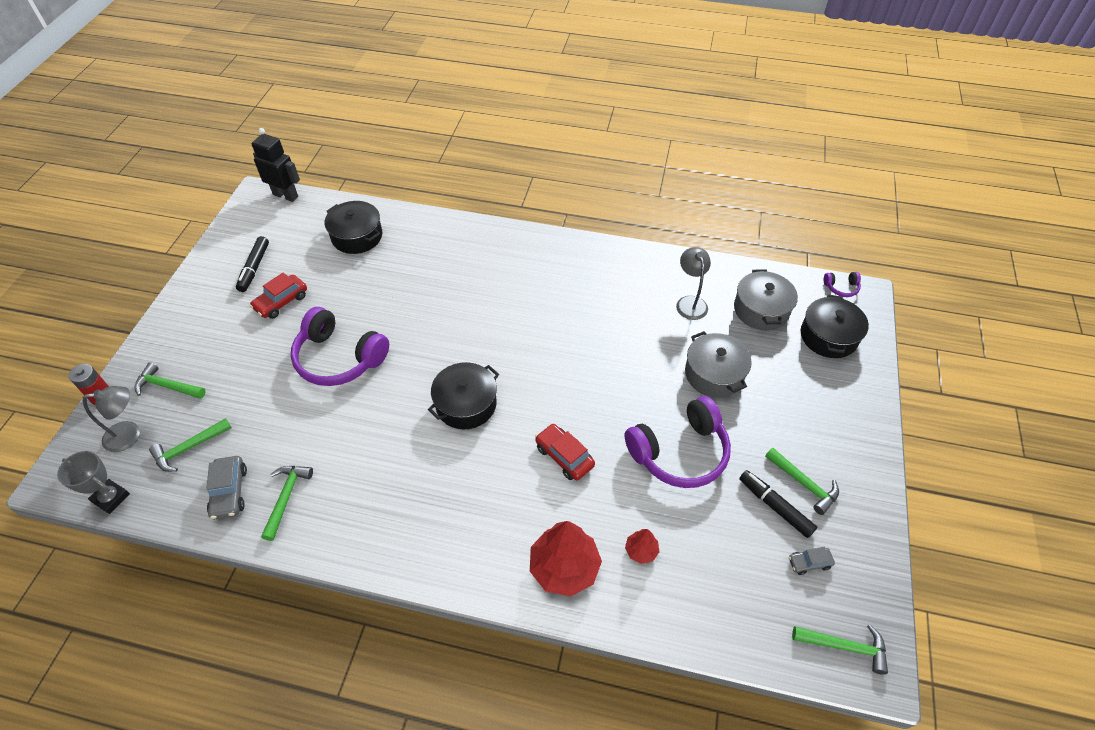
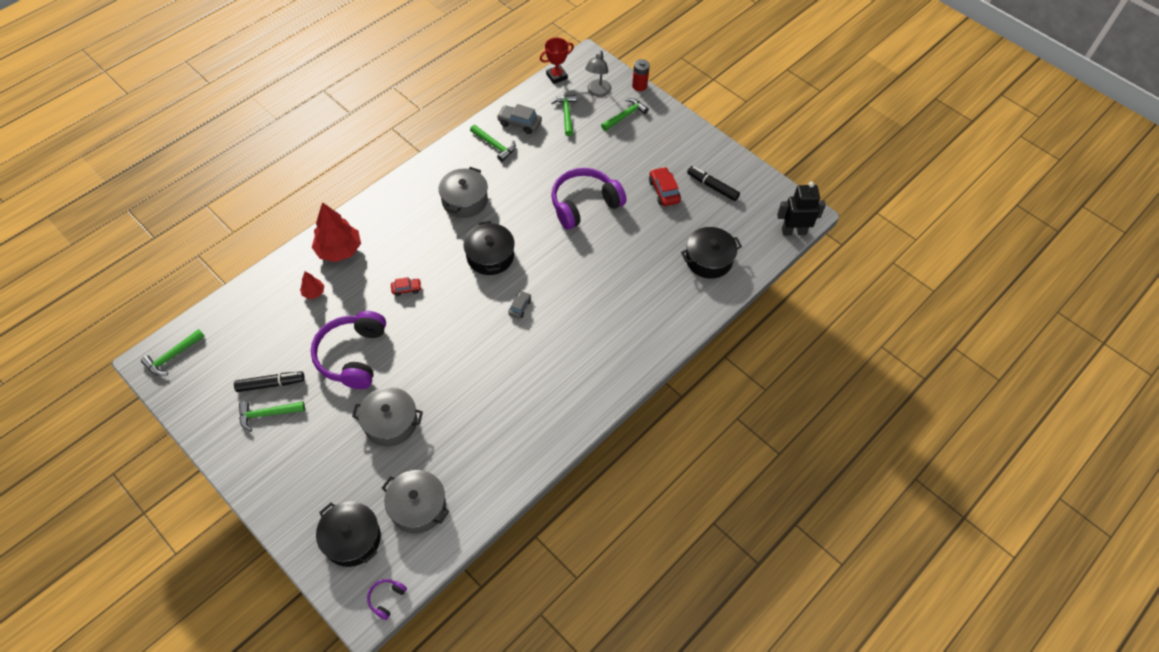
camera: 120 degrees right, 5 degrees up
grey trophy [57,451,130,514] -> red trophy [540,38,574,84]
black robot [252,128,300,202] -> black robot turned 150 degrees counterclockwise [777,182,826,236]
red car [535,424,595,480] -> red car [391,277,422,296], size x0.62
grey lamp [676,247,711,320] -> none
grey car [789,547,835,575] -> grey car moved to [509,291,531,319]
none -> grey pot [439,167,488,218]

